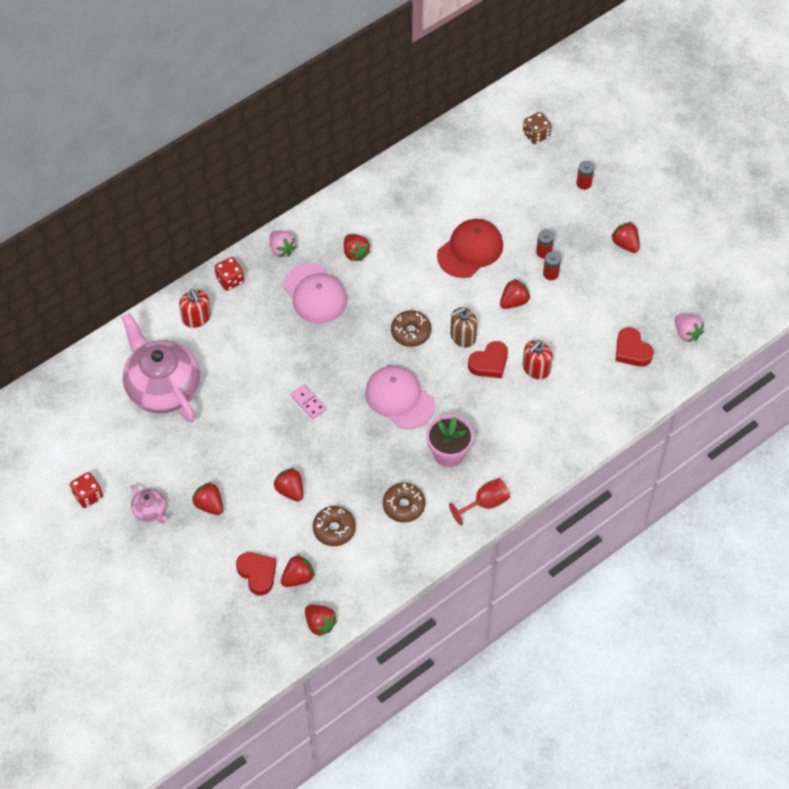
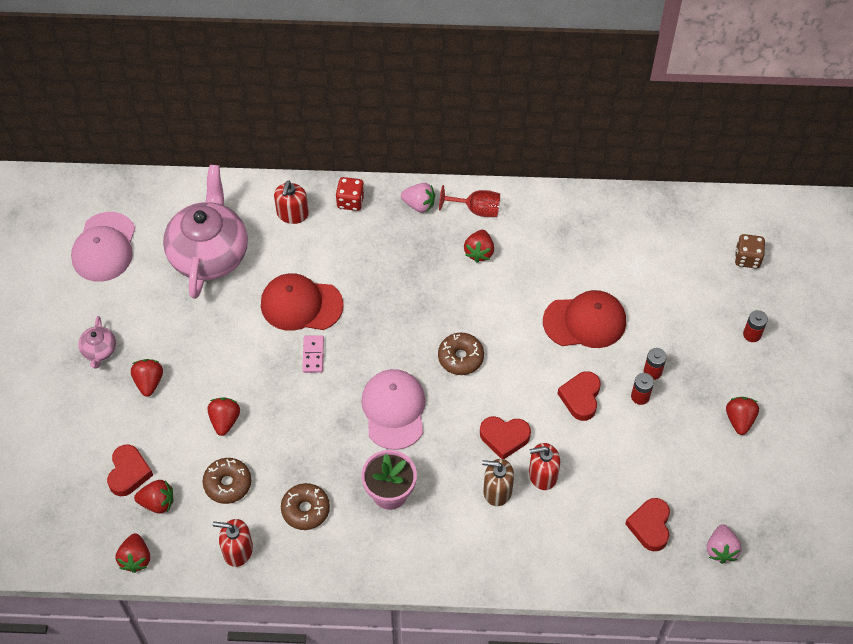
camera: 40 degrees right, 0 degrees up
red dice [70,472,103,508] -> none
pink strawberry [269,231,297,257] -> pink strawberry turned 75 degrees counterclockwise [401,183,435,213]
pink cap [283,263,347,324] -> pink cap moved to [71,212,135,282]
red goblet [449,478,510,525] -> red goblet moved to [439,185,500,217]
brown soap dispenser [450,307,477,348] -> brown soap dispenser moved to [482,459,514,506]
red strawberry [500,279,530,309] -> red heart [557,371,601,421]
none -> red soap dispenser [213,519,253,567]
none -> red cap [261,273,344,331]

